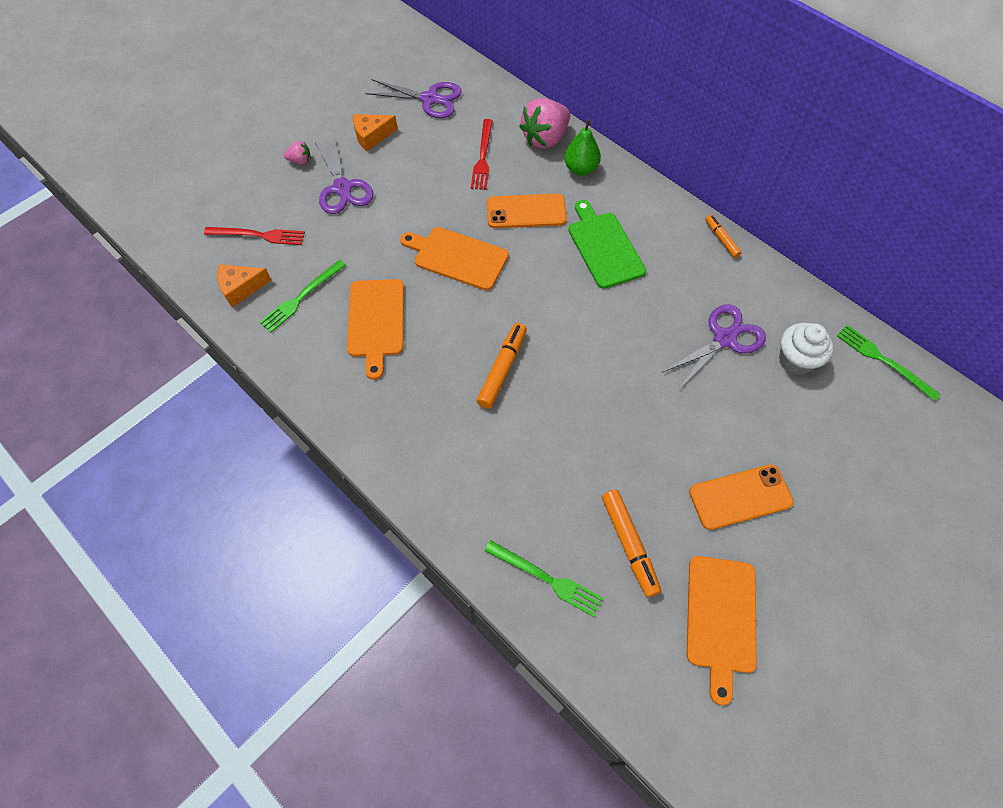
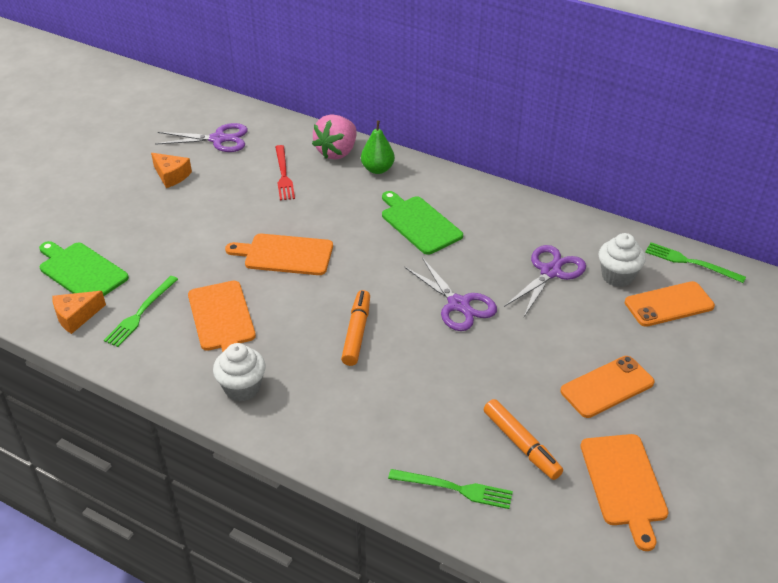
camera: 15 degrees left, 20 degrees down
red fork [204,227,305,245] -> green cutting board [39,241,129,296]
pink strawberry [284,141,311,164] -> none
purple scissors [315,137,373,214] -> purple scissors moved to [405,258,497,331]
orange cheese [353,114,398,151] -> orange cheese turned 105 degrees counterclockwise [151,153,192,188]
orange phone [487,194,567,228] -> orange phone moved to [625,281,715,327]
orange marker [705,215,742,258] -> none
none -> white cupcake [213,343,266,401]

